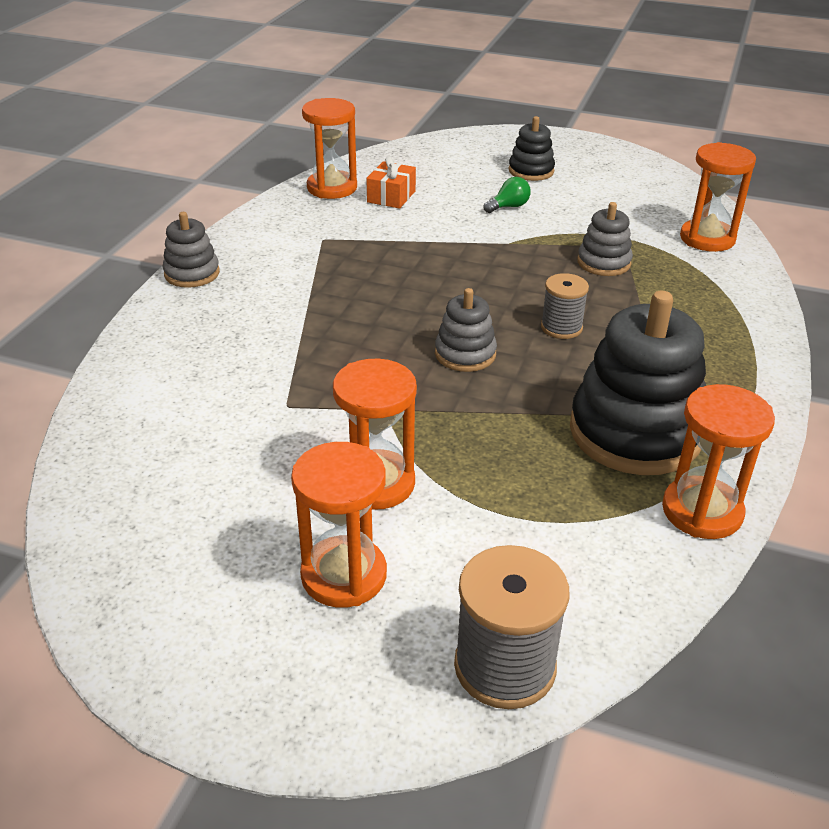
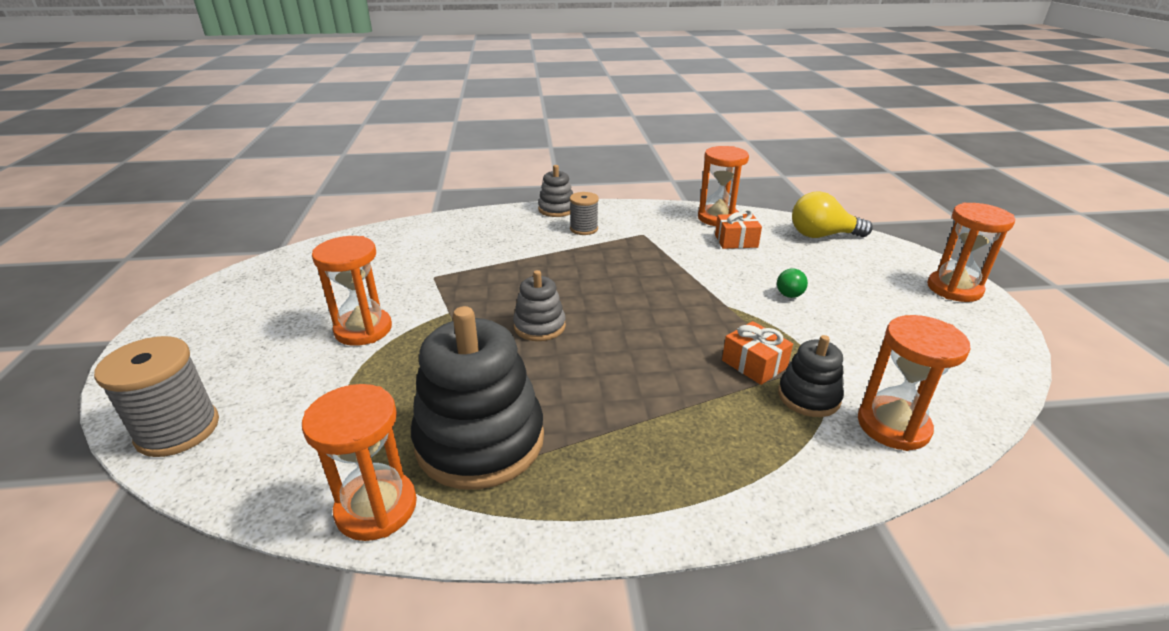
camera: 65 degrees right, 5 degrees down
orange hourglass [291,442,387,608] -> orange hourglass moved to [927,203,1015,302]
green light bulb [483,177,531,213] -> green light bulb turned 90 degrees clockwise [777,268,808,298]
black stacking toy [509,116,555,181] -> black stacking toy moved to [778,335,844,417]
grey spool [541,273,589,339] -> grey spool moved to [570,192,599,235]
grey stacking toy [578,202,633,276] -> orange gift [722,321,793,385]
none -> yellow light bulb [792,191,873,238]

